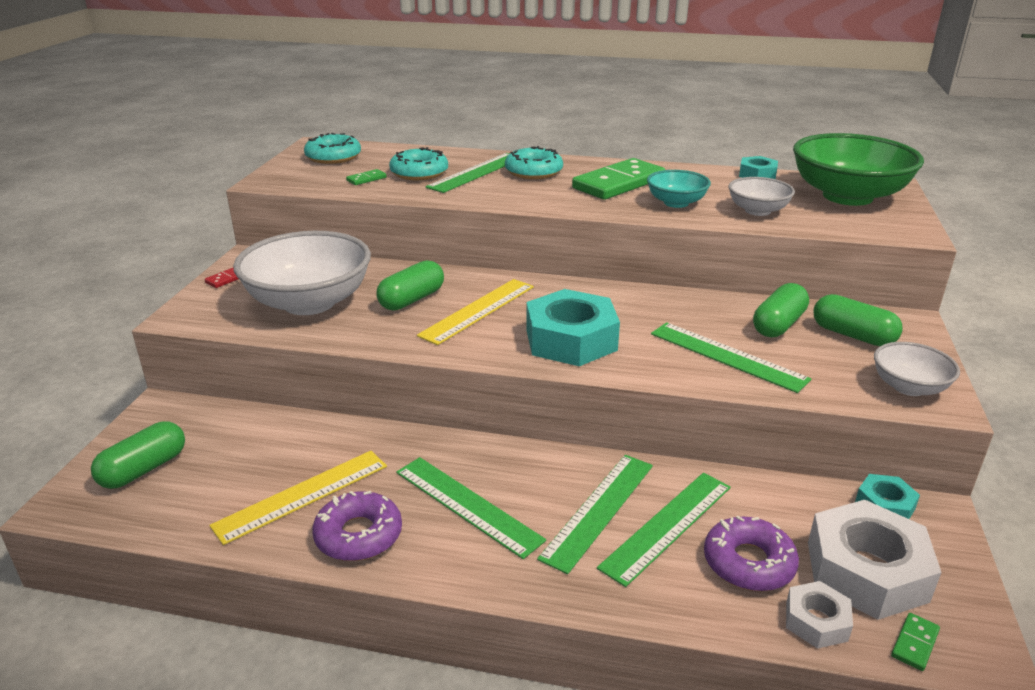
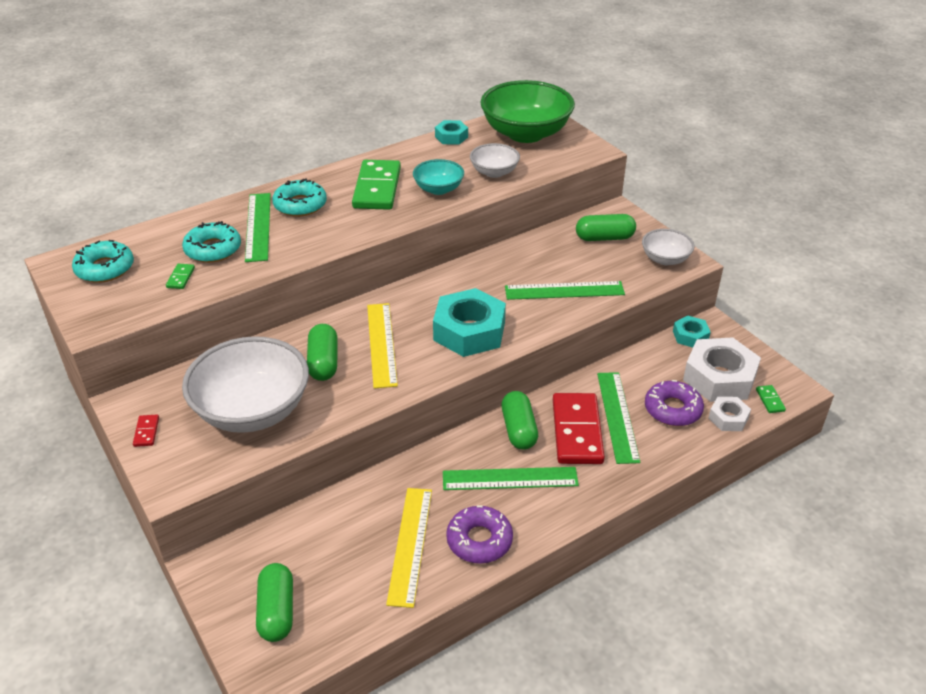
camera: 45 degrees left, 10 degrees up
green ruler [537,455,653,574] -> red domino [553,393,605,464]
green capsule [753,283,809,337] -> green capsule moved to [501,391,538,450]

